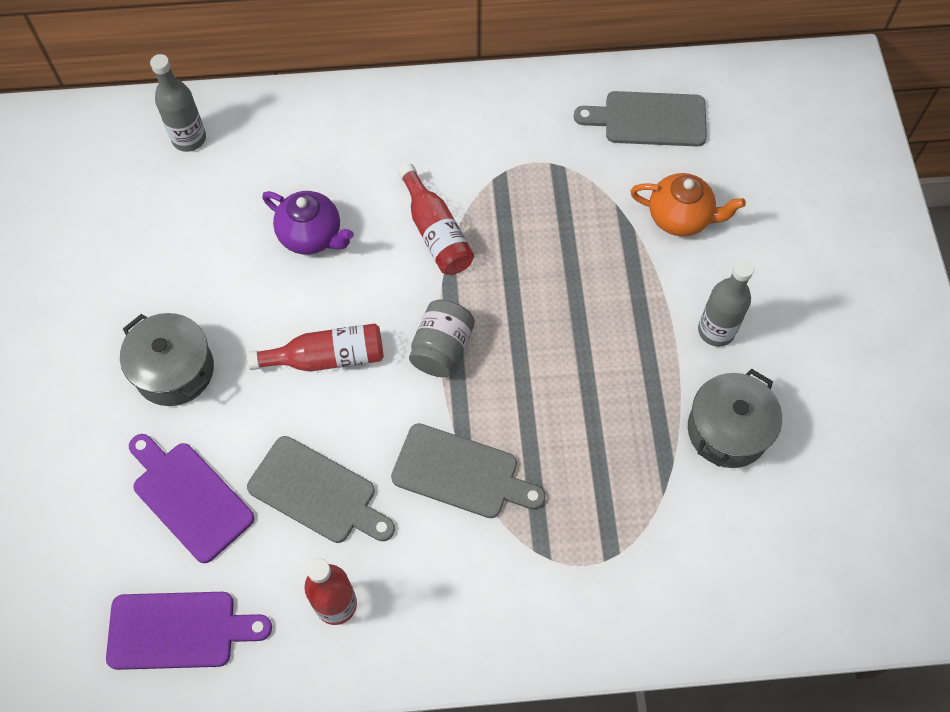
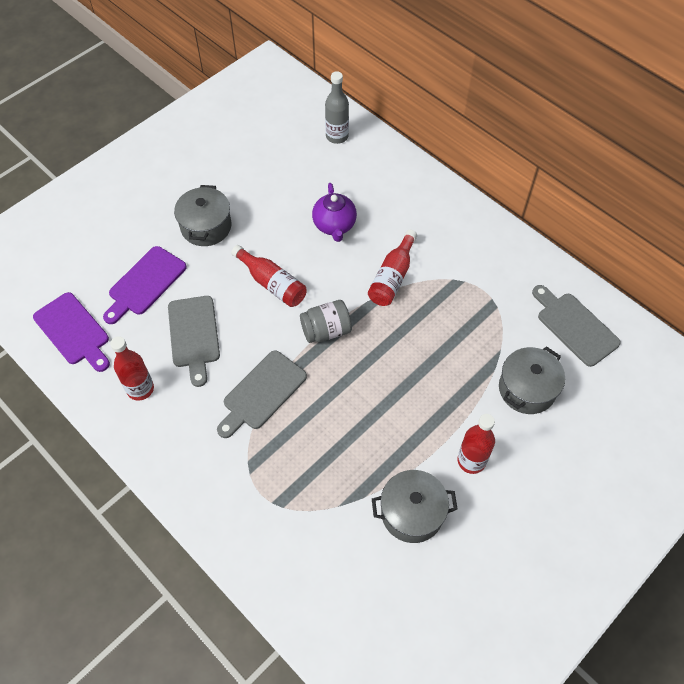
camera: 50 degrees right, 5 degrees down
purple cutting board [129,434,254,563] -> purple cutting board turned 150 degrees counterclockwise [103,246,187,324]
grey cutting board [391,423,546,518] -> grey cutting board turned 60 degrees clockwise [217,350,307,438]
orange teapot [630,173,746,236] -> grey pot [499,346,565,414]
grey bottle [698,259,754,347] -> red bottle [457,414,495,474]

